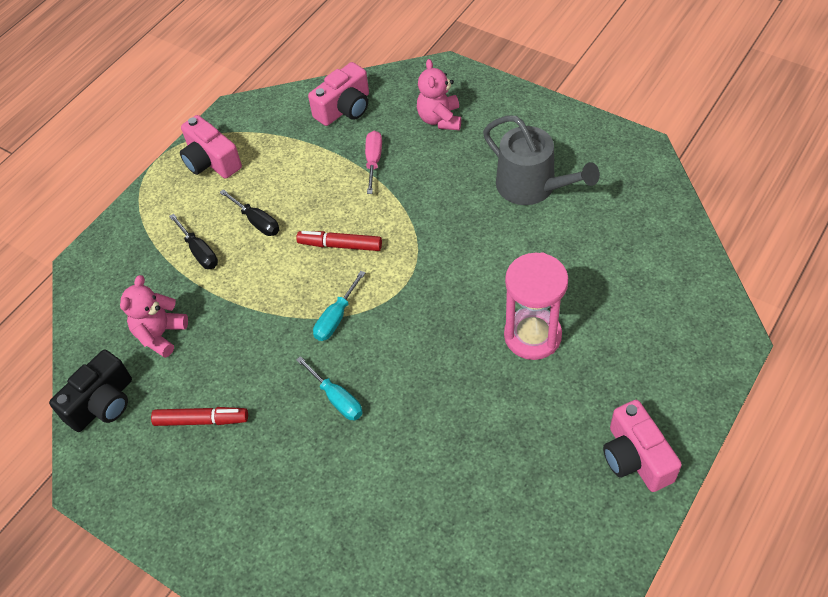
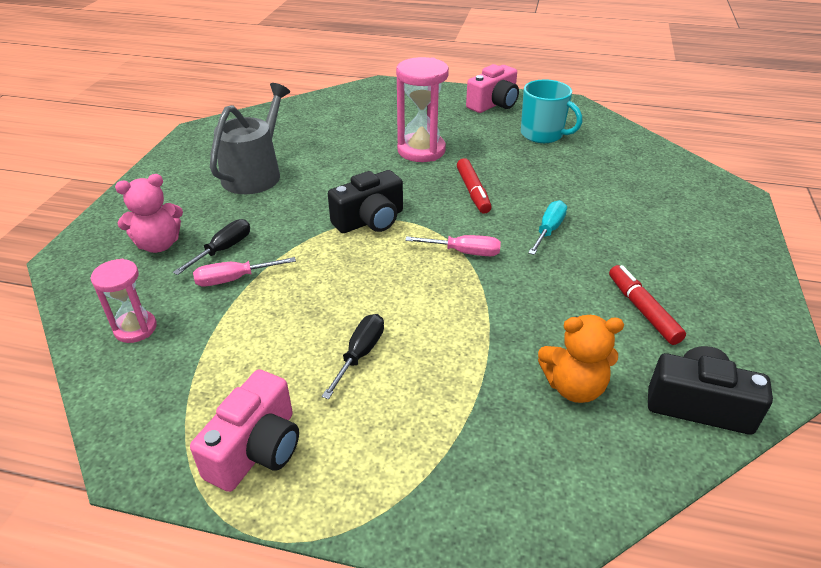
camera: 115 degrees left, 15 degrees down
pink teddy bear [120,275,188,358] -> orange teddy bear [538,315,624,403]
black screwdriver [169,214,218,269] -> black screwdriver moved to [173,219,250,275]
red marker [296,231,382,251] -> red marker moved to [457,158,491,213]
pink camera [308,62,369,126] -> pink hourglass [90,259,157,343]
turquoise screwdriver [313,271,365,341] -> pink screwdriver [405,235,501,256]
none -> black camera [328,170,403,233]
none -> turquoise mug [521,80,582,143]

